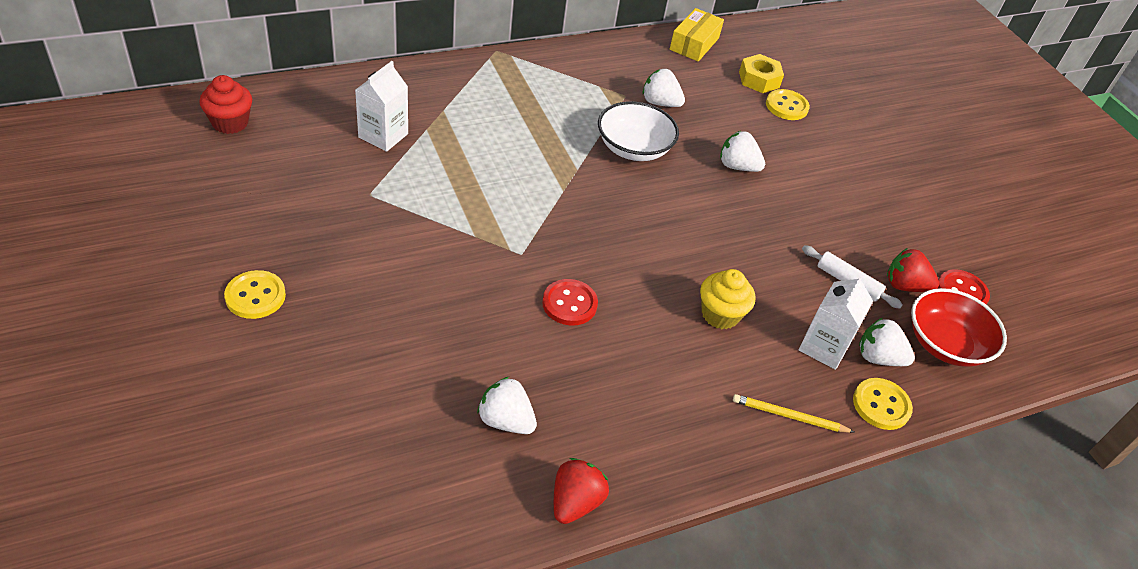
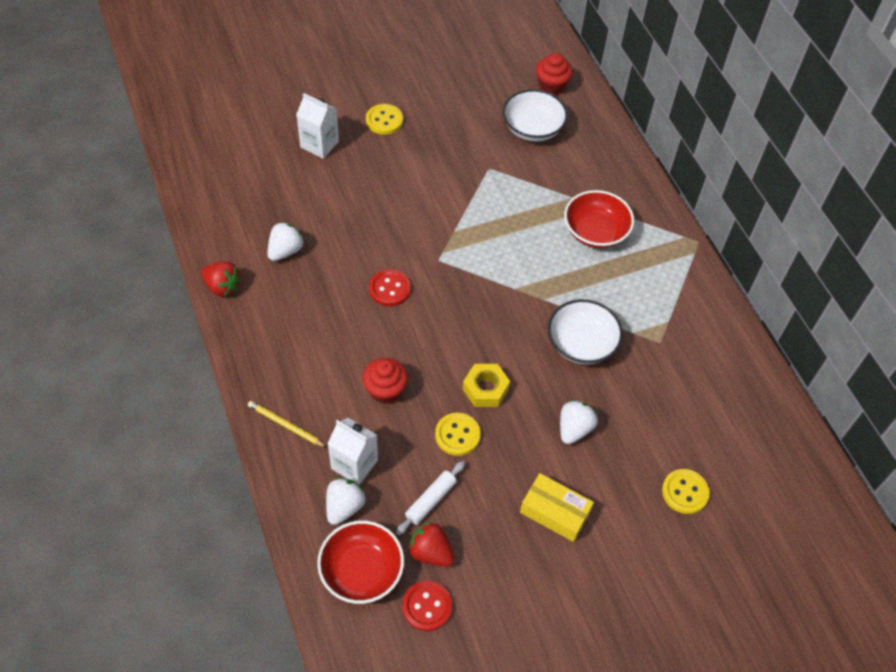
camera: 95 degrees right, 10 degrees up
white carton [355,61,408,152] -> white carton moved to [296,93,339,159]
white strawberry [643,69,685,107] -> none
yellow box [670,8,724,62] -> yellow box moved to [520,473,594,542]
yellow cupcake [700,269,755,329] -> red cupcake [362,358,408,404]
yellow pencil [733,394,854,433] -> yellow pencil turned 75 degrees counterclockwise [248,401,327,448]
yellow nut [739,54,784,93] -> yellow nut moved to [463,364,510,407]
yellow button [853,378,913,430] -> yellow button moved to [435,413,481,456]
red strawberry [887,248,939,292] -> red strawberry turned 75 degrees counterclockwise [408,522,454,567]
none -> white bowl [502,89,568,142]
none -> red bowl [564,190,634,248]

